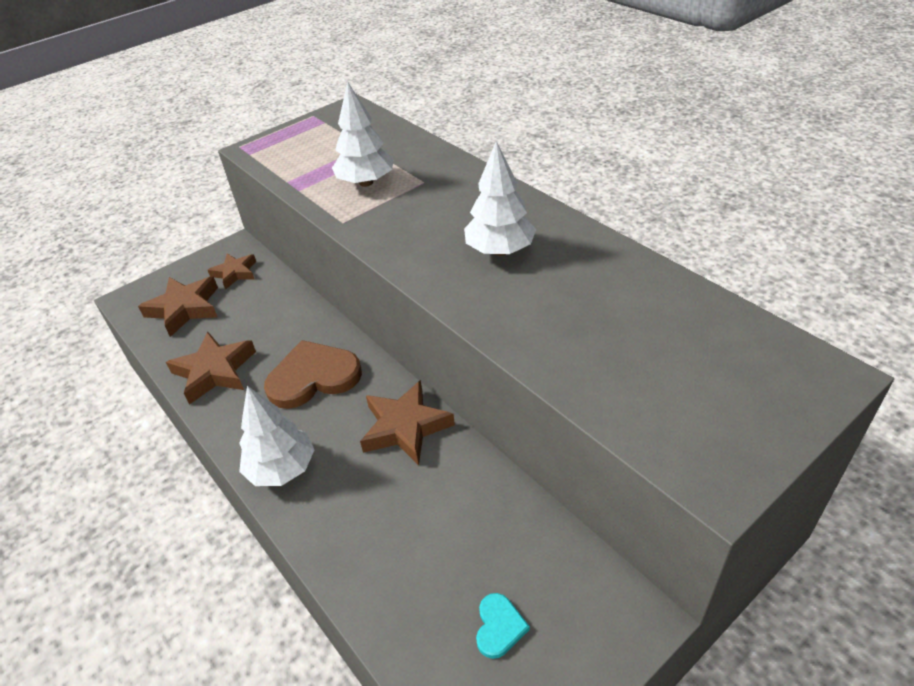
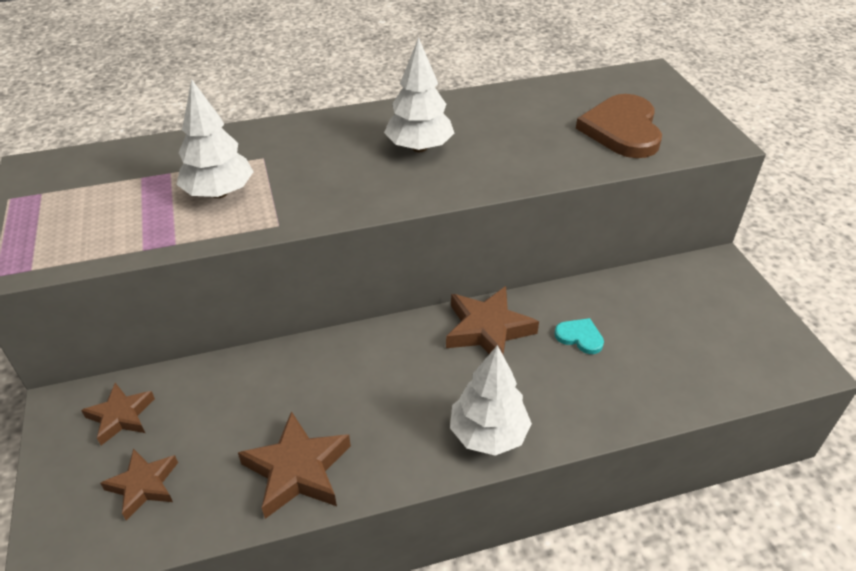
camera: 70 degrees left, 0 degrees up
brown star [138,277,218,337] -> brown star [100,448,178,520], size x0.65
brown heart [264,340,362,409] -> brown heart moved to [576,94,662,158]
turquoise heart [476,593,530,659] -> turquoise heart moved to [554,318,604,354]

